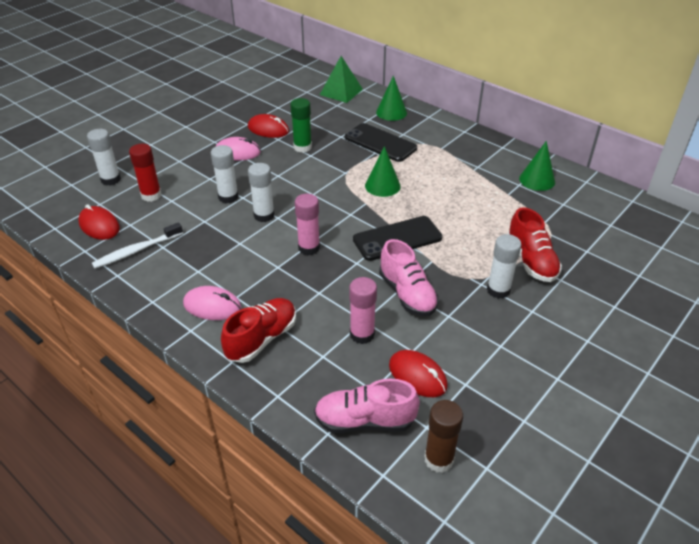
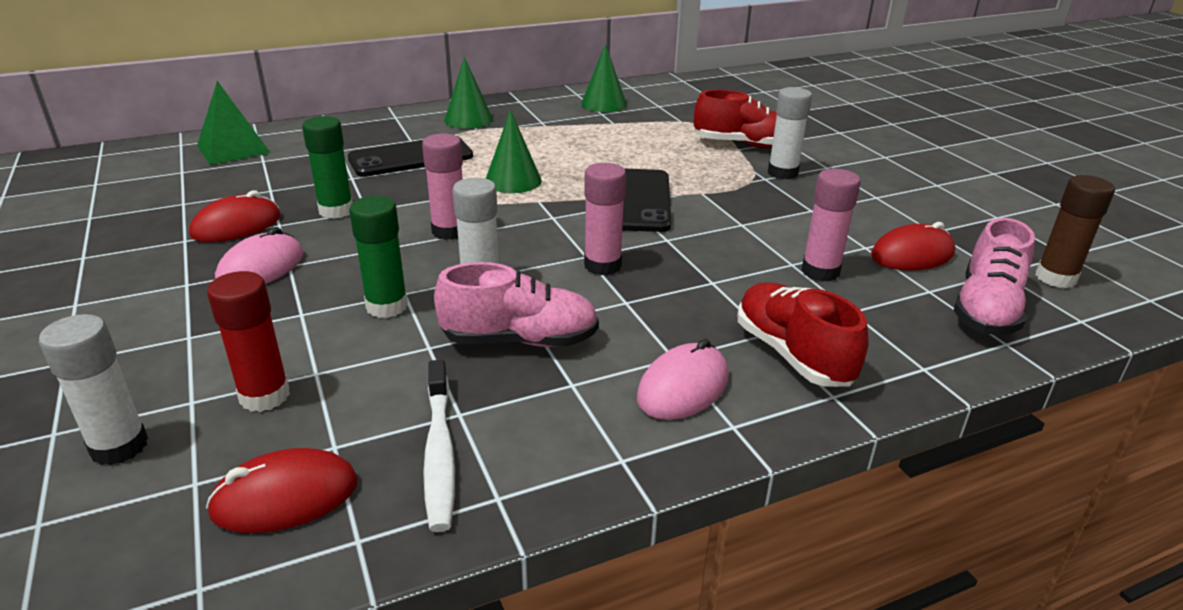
camera: 65 degrees left, 10 degrees down
white glue stick [211,145,238,203] -> green glue stick [349,196,408,318]
green cone [376,75,407,121] -> green cone moved to [444,57,493,129]
pink shoe [379,239,439,316] -> pink shoe moved to [434,262,599,347]
none -> pink glue stick [422,134,463,240]

